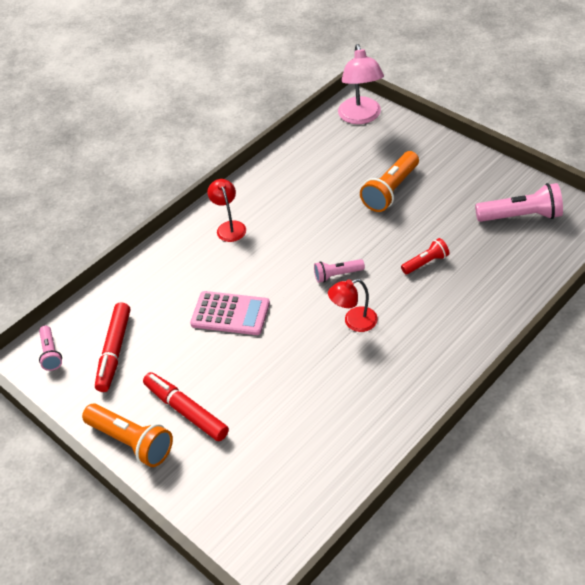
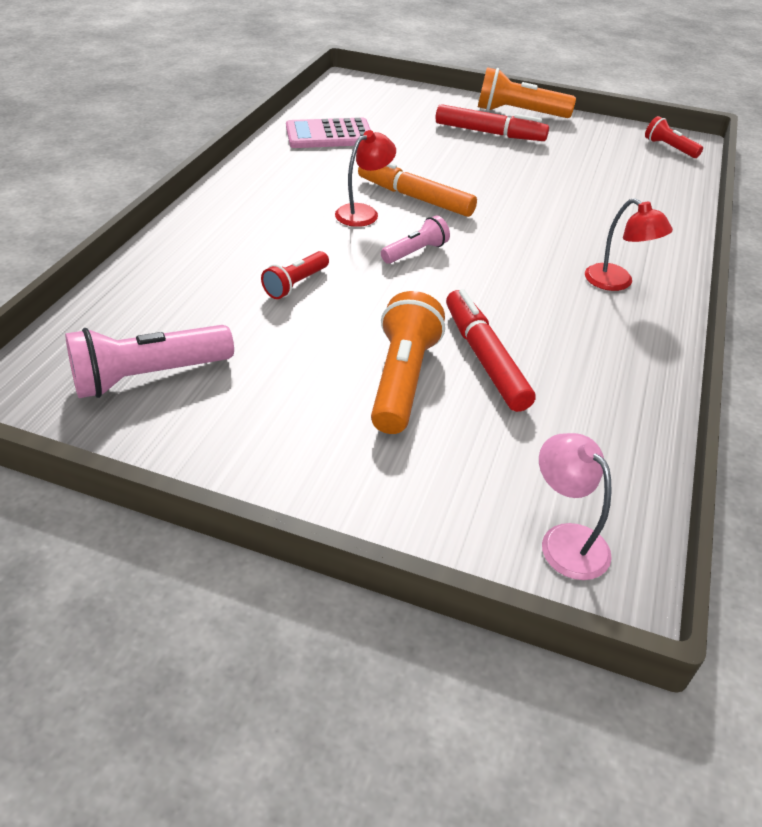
camera: 150 degrees right, 5 degrees down
pink flashlight [39,326,62,371] -> red flashlight [645,116,703,158]
red marker [95,302,130,392] -> red marker moved to [446,289,535,412]
pink calculator [190,291,270,335] -> pink calculator moved to [286,118,371,148]
pink lamp [338,44,384,124] -> pink lamp [539,433,612,580], size x0.62
none -> orange marker [358,163,477,217]

